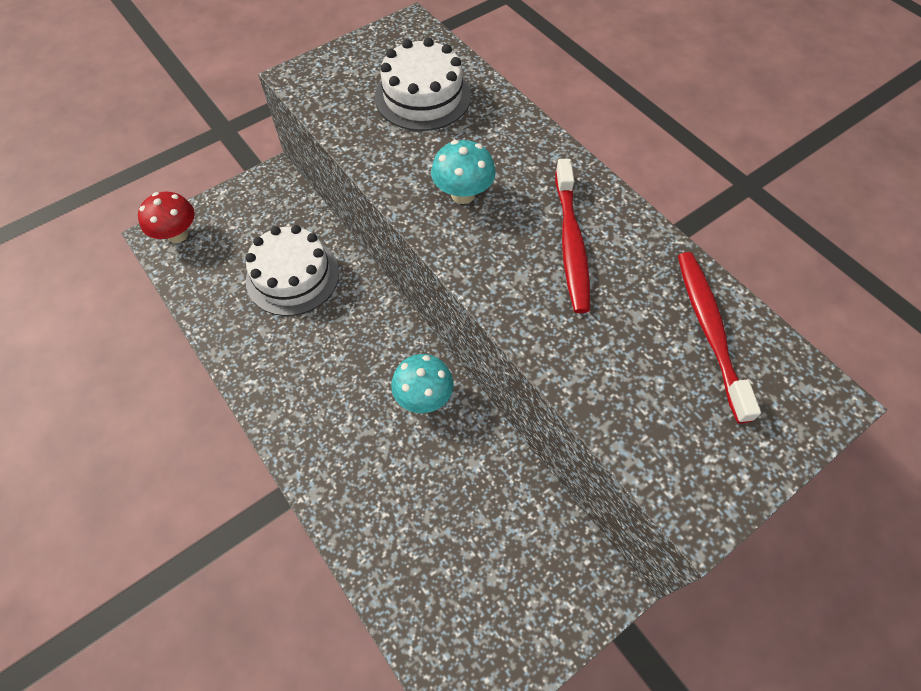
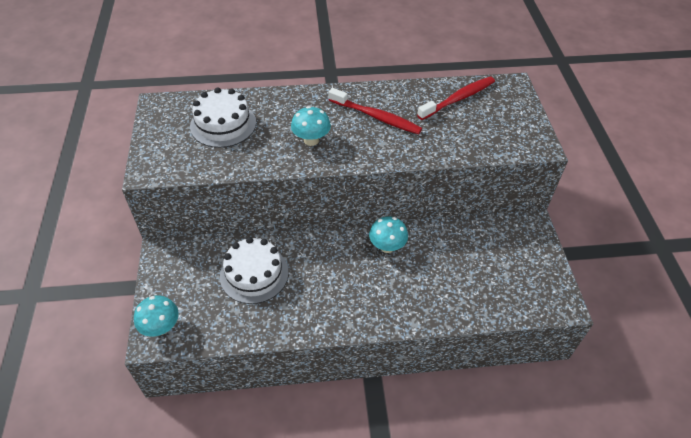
camera: 60 degrees left, 10 degrees down
red mushroom [138,191,195,243] -> turquoise mushroom [134,295,179,337]
red toothbrush [678,252,761,424] -> red toothbrush turned 120 degrees clockwise [417,77,495,120]

